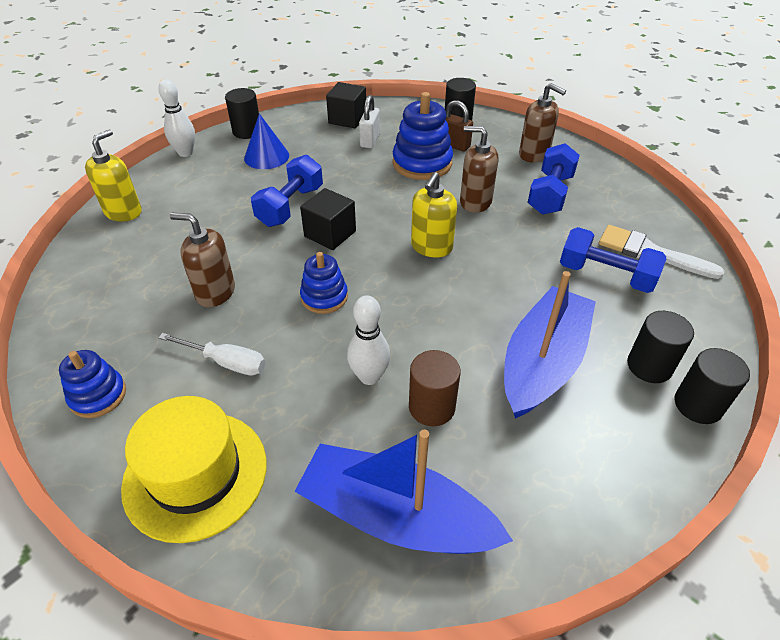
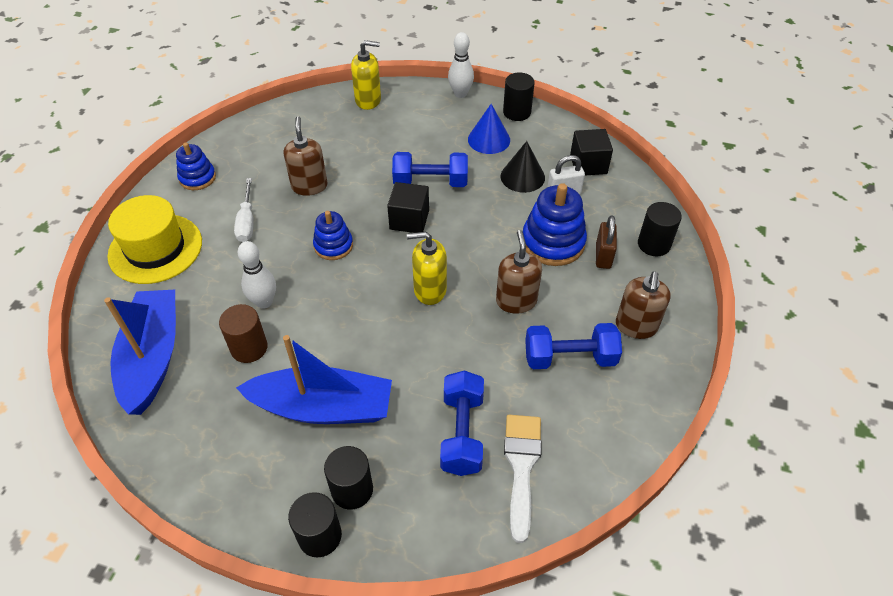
camera: 65 degrees right, 5 degrees up
none -> black cone [501,141,545,193]

